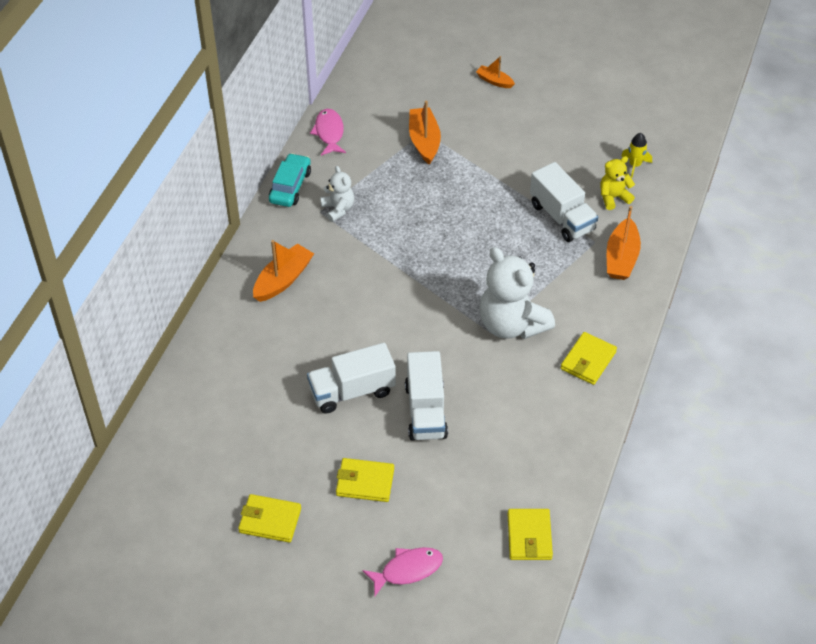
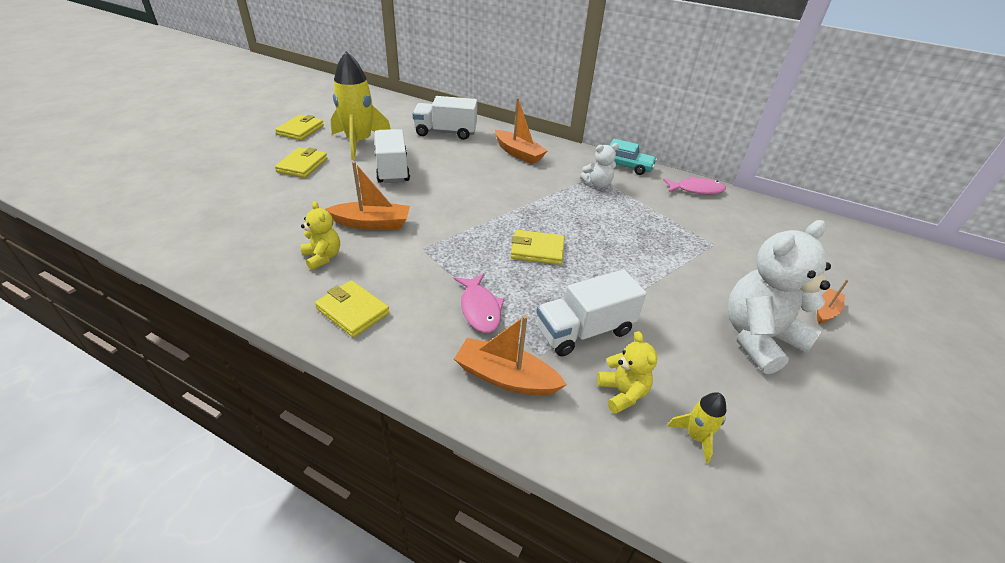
camera: 95 degrees right, 10 degrees down
pink fish [362,547,443,596] -> pink fish moved to [454,273,505,333]
white truck [405,351,448,440] -> white truck moved to [413,96,477,140]
orange boat [409,101,441,165] -> orange boat moved to [325,161,410,230]
white teddy bear [480,247,555,339] -> white teddy bear moved to [727,220,831,374]
yellow wallet [508,509,553,560] -> yellow wallet moved to [511,230,565,265]
none -> yellow teddy bear [301,201,340,270]
none -> yellow rocket [331,51,391,160]

